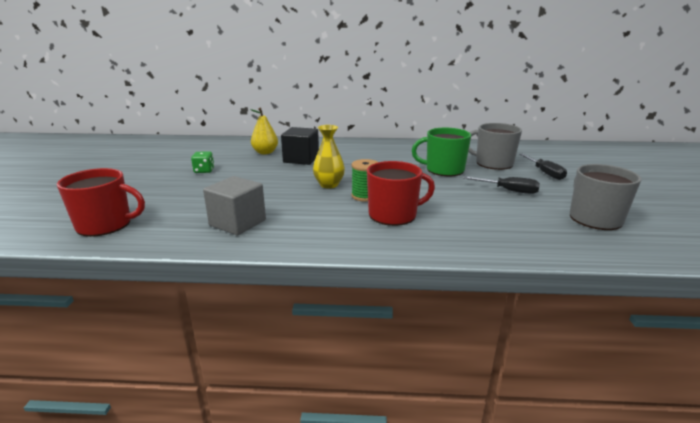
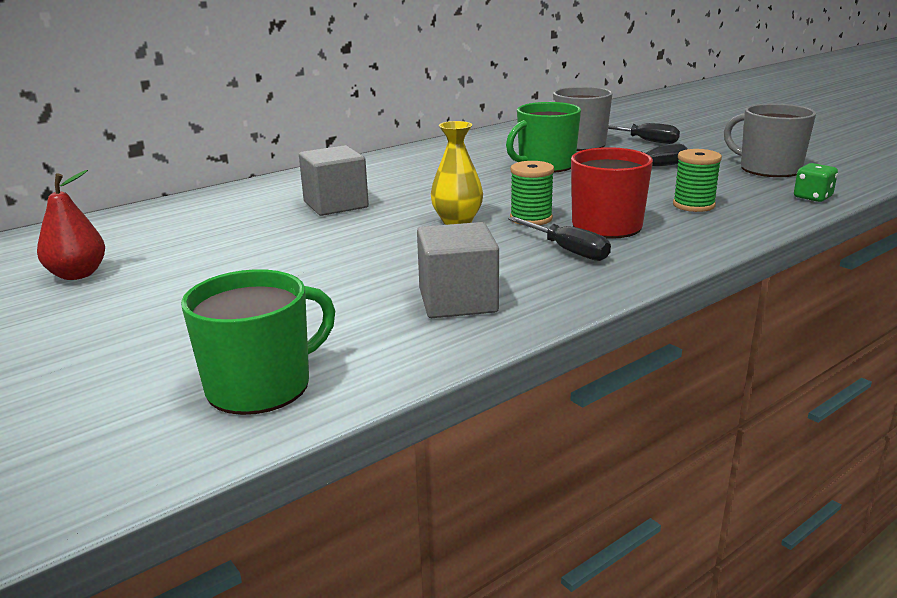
camera: 40 degrees left, 0 degrees up
red mug [57,168,145,237] -> green mug [181,269,335,415]
green dice [191,151,214,173] -> green dice moved to [794,163,838,202]
yellow pear [250,108,278,154] -> none
black cube [281,127,319,165] -> grey cube [299,145,369,216]
none -> red pear [37,170,105,280]
none -> black screwdriver [508,217,611,261]
none -> green spool [673,149,722,212]

